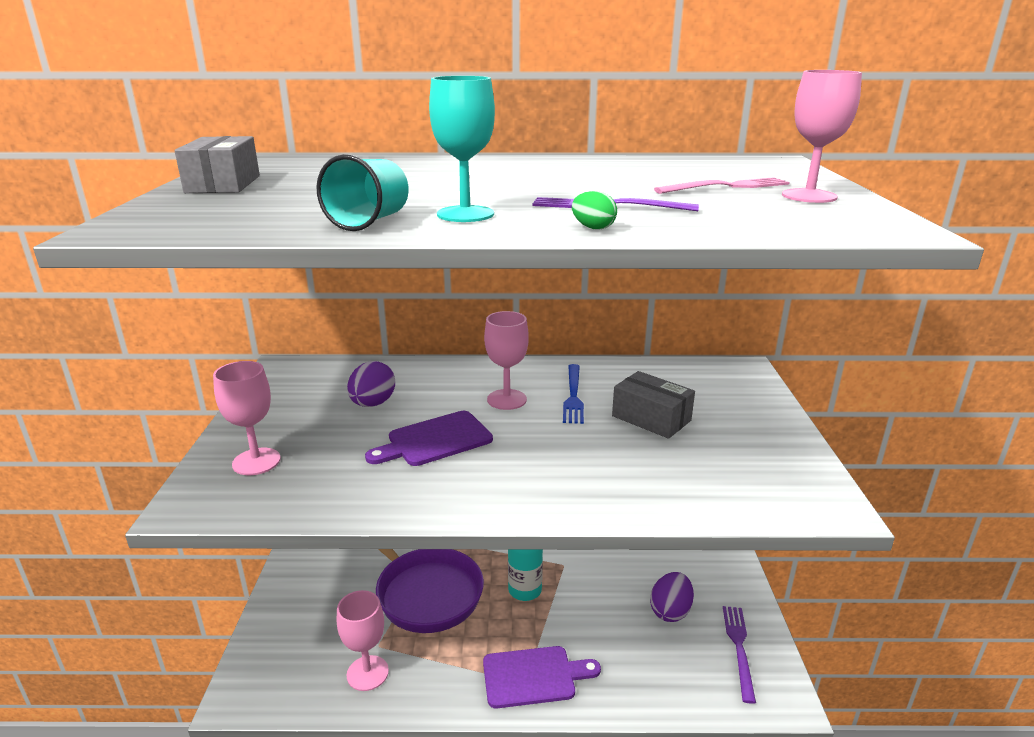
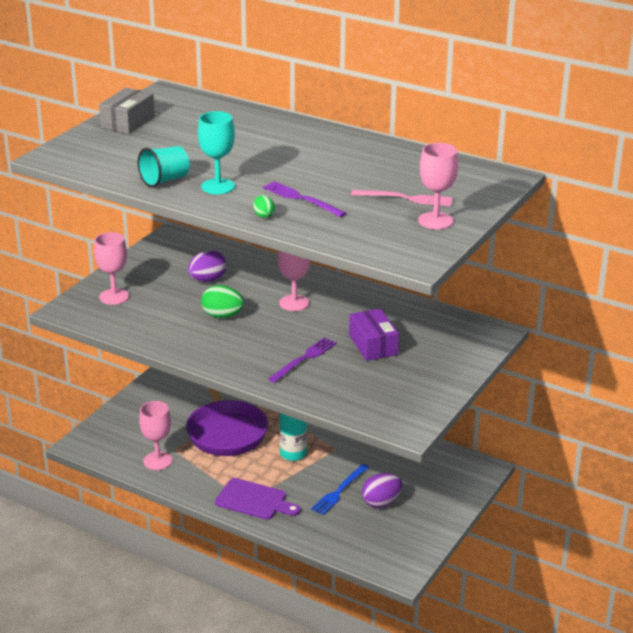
camera: 30 degrees right, 5 degrees up
purple cutting board [365,411,493,466] -> green egg [201,285,244,318]
blue fork [563,364,584,424] -> blue fork moved to [311,464,369,515]
grey box [612,371,695,439] -> purple box [349,309,399,361]
purple fork [723,606,756,704] -> purple fork moved to [268,337,337,383]

